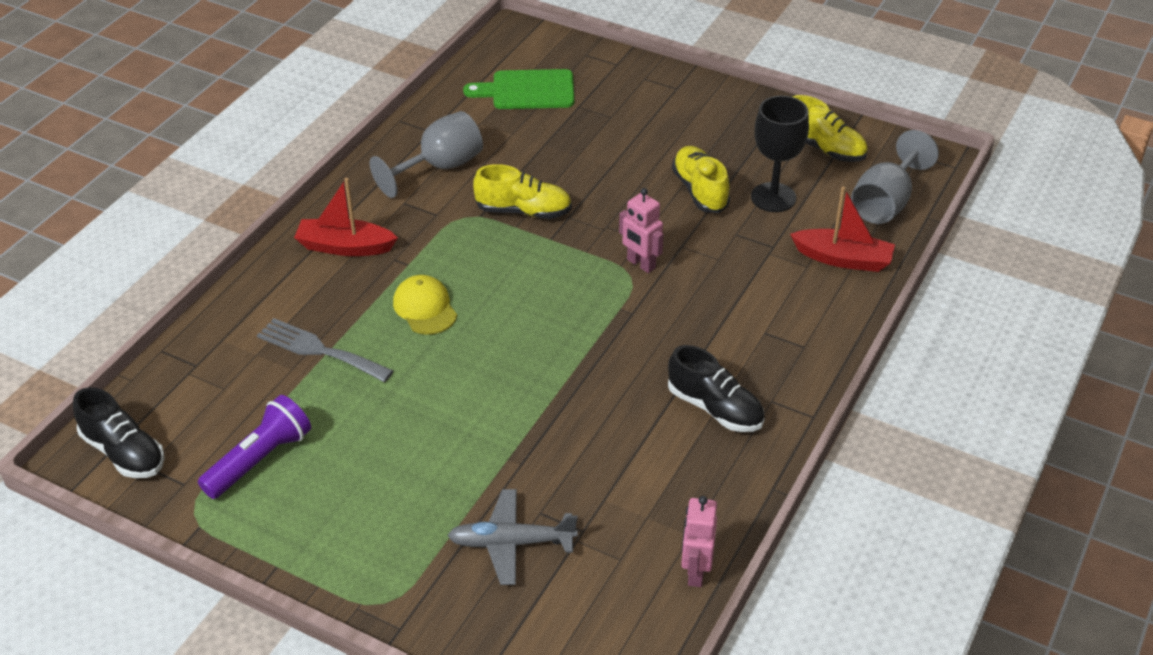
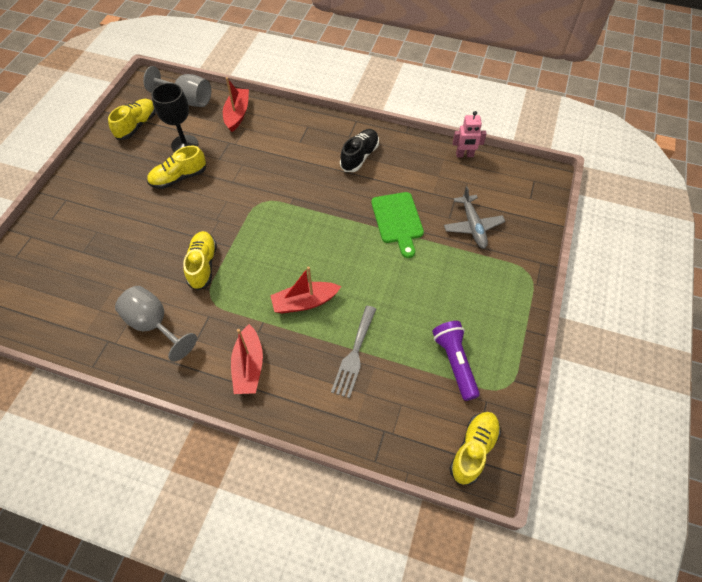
camera: 100 degrees left, 15 degrees up
black shoe [73,387,165,478] -> yellow shoe [450,412,501,485]
purple flashlight [198,395,311,499] -> purple flashlight turned 45 degrees clockwise [432,321,480,401]
yellow cap [393,275,457,335] -> red boat [270,267,341,313]
green cutting board [463,69,574,109] -> green cutting board moved to [371,192,424,258]
pink robot [619,188,664,273] -> none

